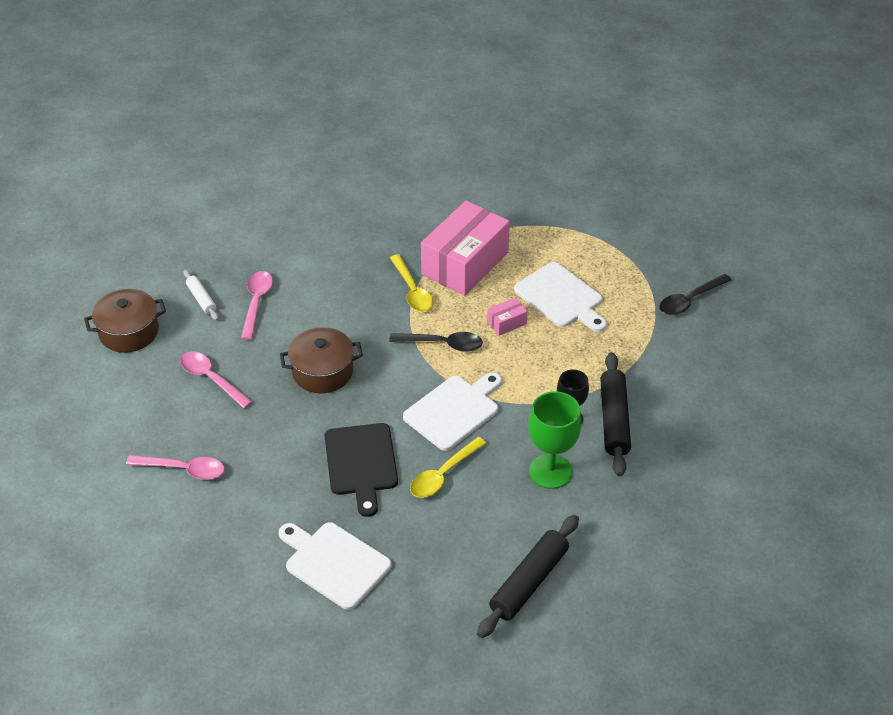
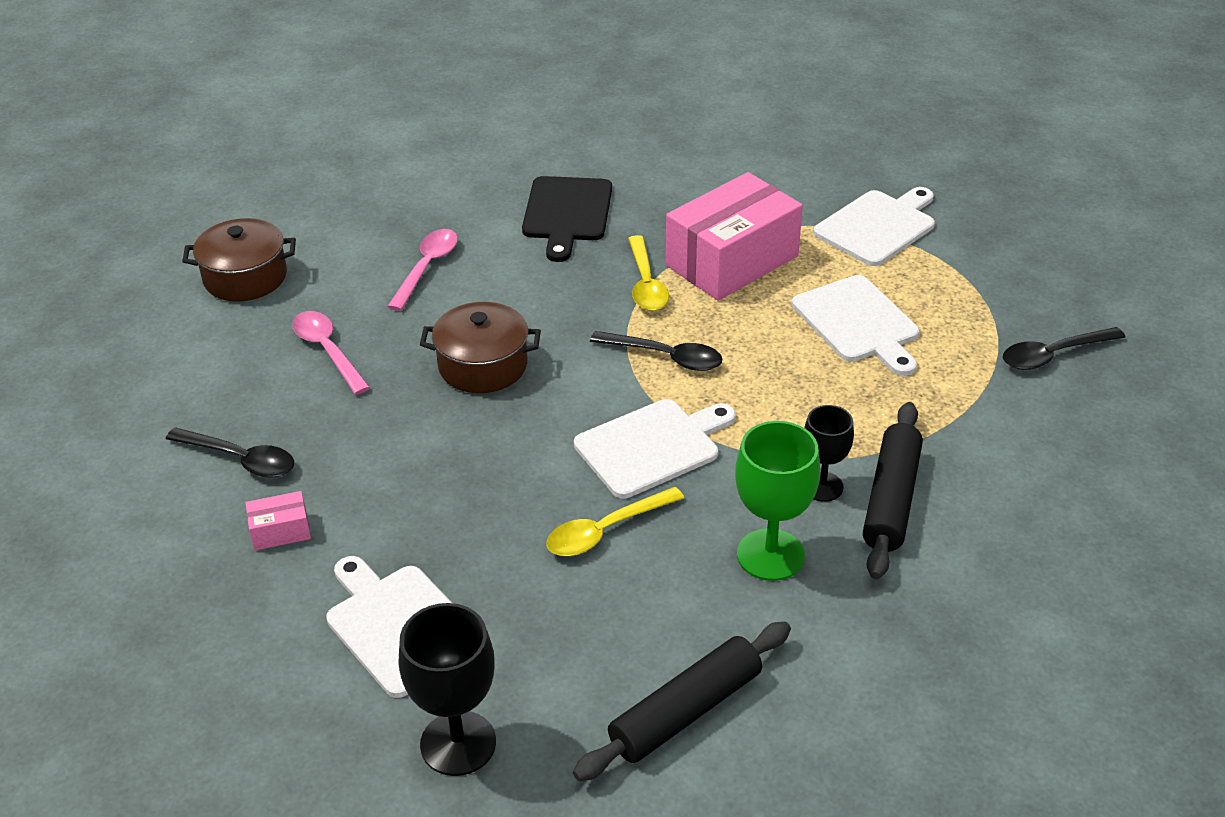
camera: 15 degrees right, 5 degrees down
pink spoon [126,455,225,480] -> black spoon [166,427,294,478]
white rolling pin [183,270,219,321] -> none
black cutting board [325,423,398,517] -> black cutting board moved to [522,176,612,262]
pink box [487,297,528,336] -> pink box moved to [246,491,311,550]
none -> black goblet [399,603,496,776]
none -> white cutting board [813,187,935,266]

